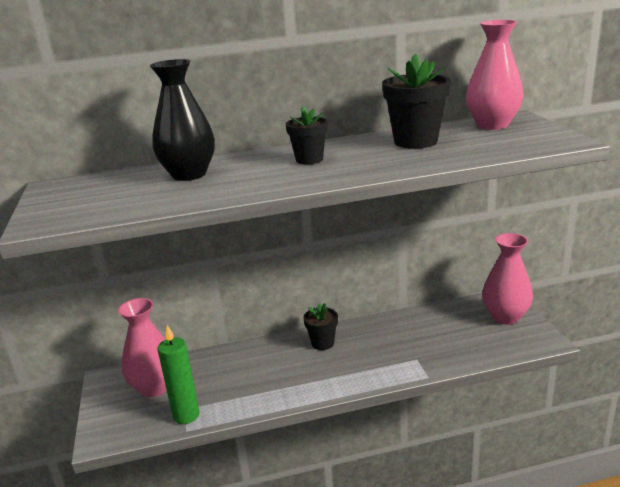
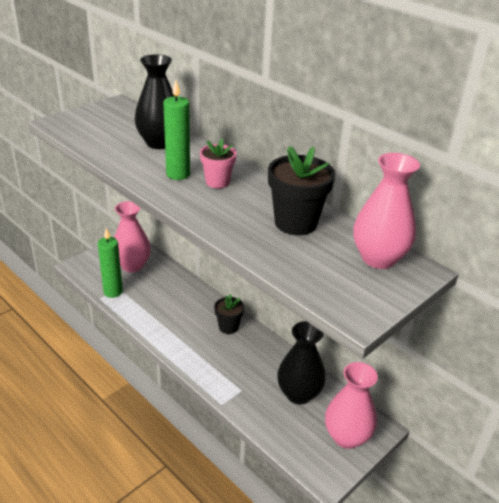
camera: 55 degrees right, 10 degrees up
black flower pot [286,106,328,164] -> pink flower pot [200,138,237,188]
none -> green candle [163,80,190,180]
none -> black vase [277,321,326,404]

